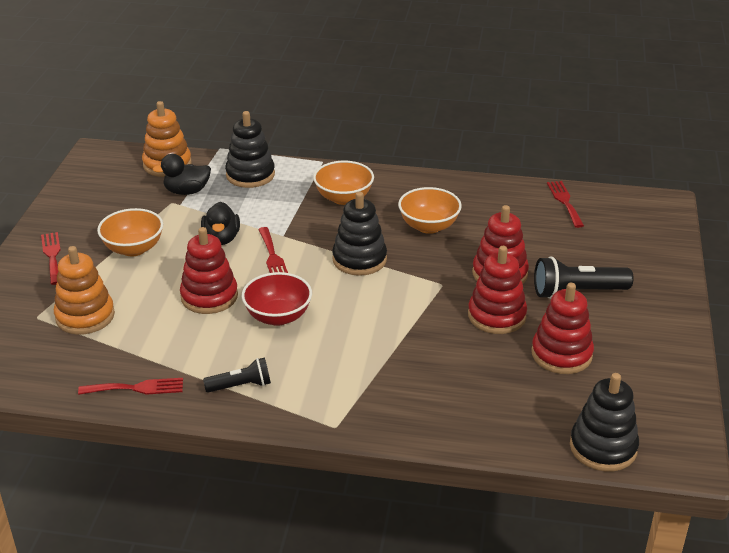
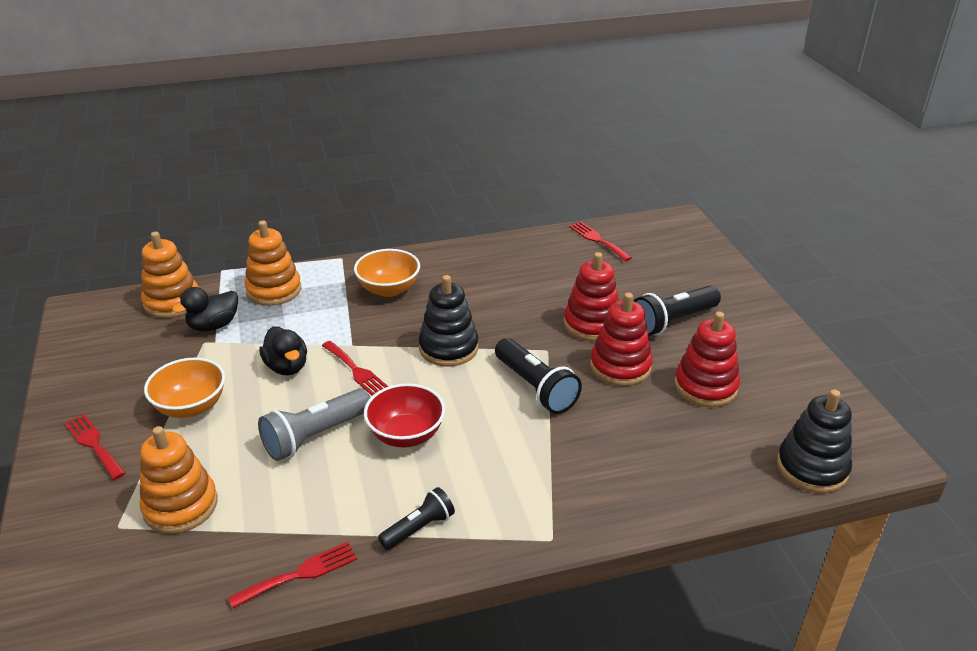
camera: 25 degrees left, 0 degrees up
red stacking toy [180,227,238,314] -> grey flashlight [258,388,371,461]
black stacking toy [225,111,275,188] -> orange stacking toy [245,220,301,306]
orange bowl [398,187,462,234] -> none
none -> black flashlight [495,338,582,414]

